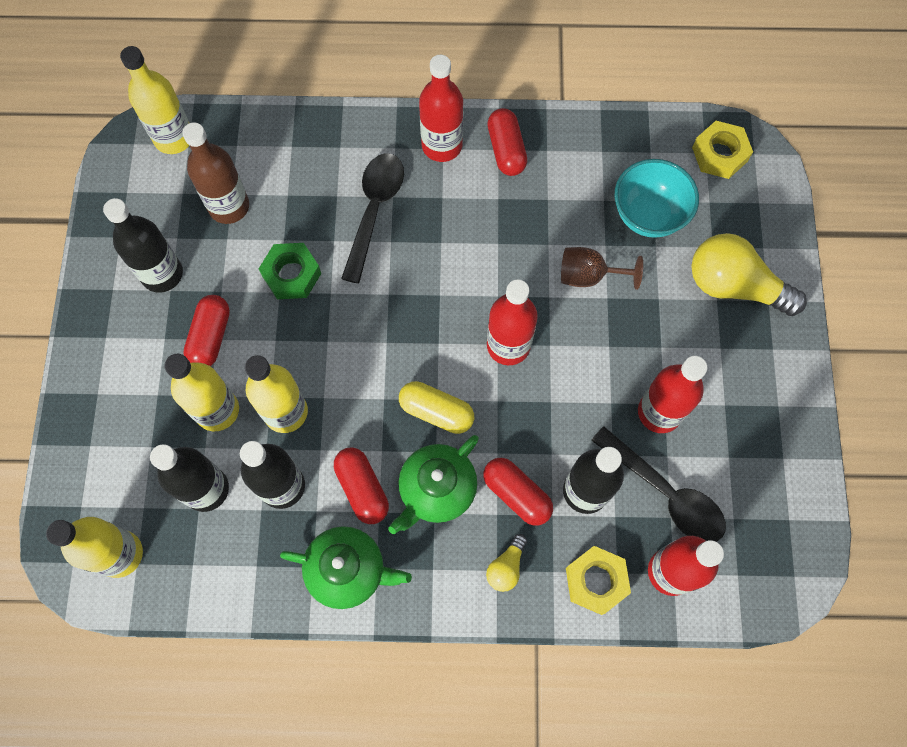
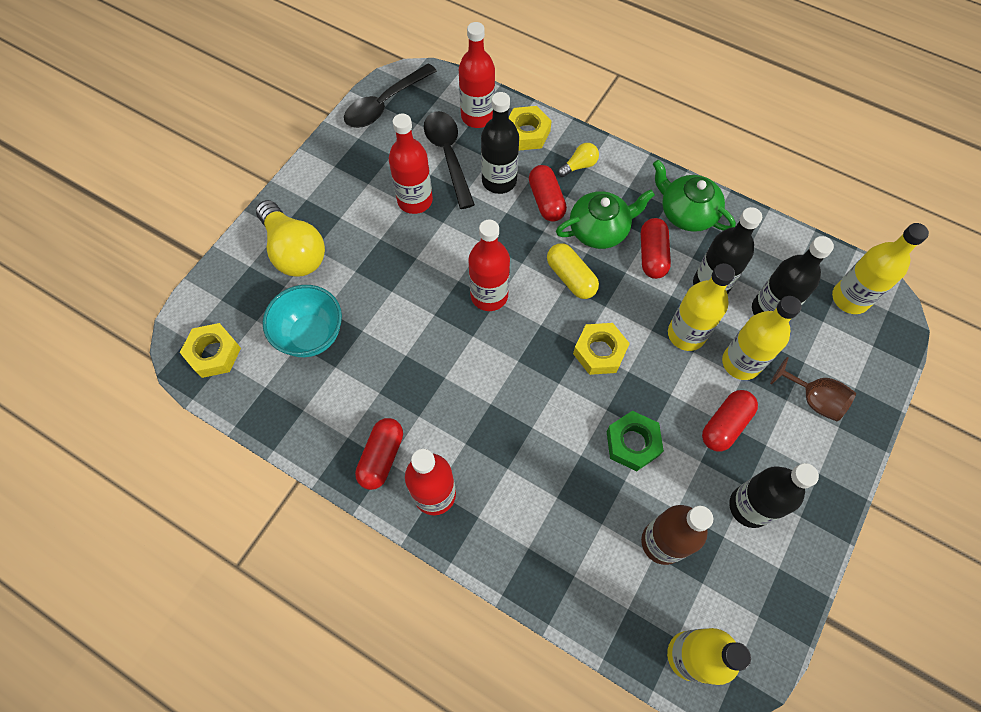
camera: 150 degrees left, 5 degrees down
black spoon [341,153,404,283] -> black spoon moved to [344,63,437,128]
brown goblet [561,247,643,290] -> brown goblet moved to [770,357,856,421]
none -> yellow nut [573,323,630,375]

